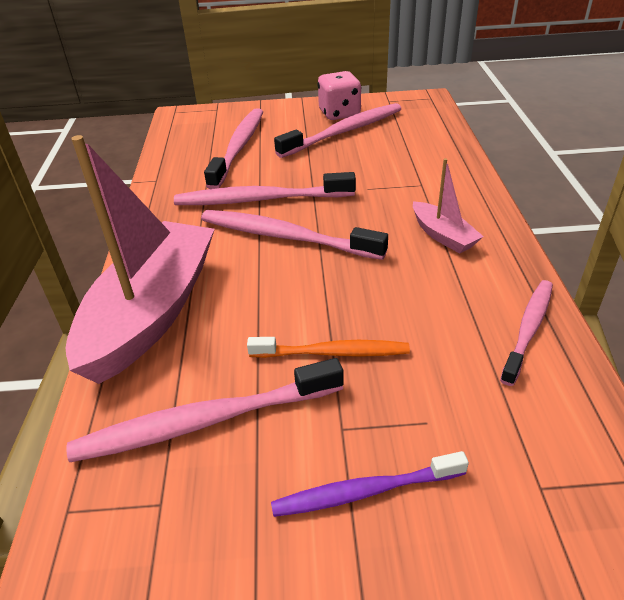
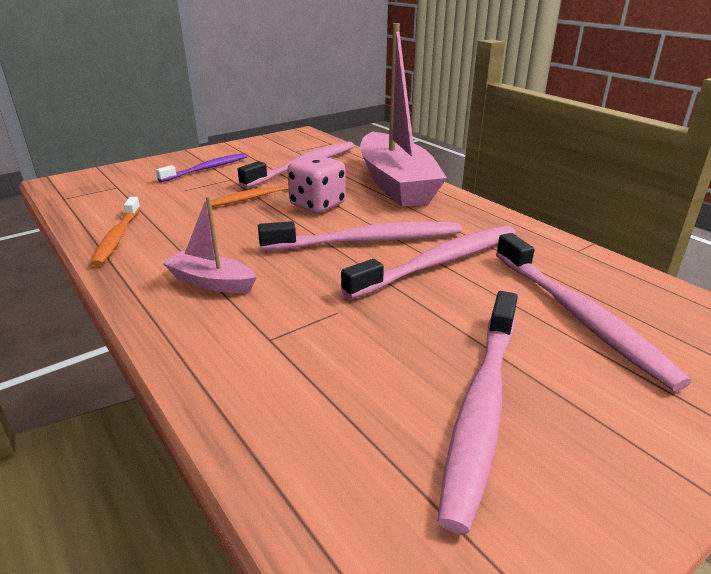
camera: 145 degrees right, 10 degrees down
pink dice [317,71,361,120] -> pink dice moved to [287,155,346,213]
pink toothbrush [500,280,553,386] -> orange toothbrush [91,197,141,266]

